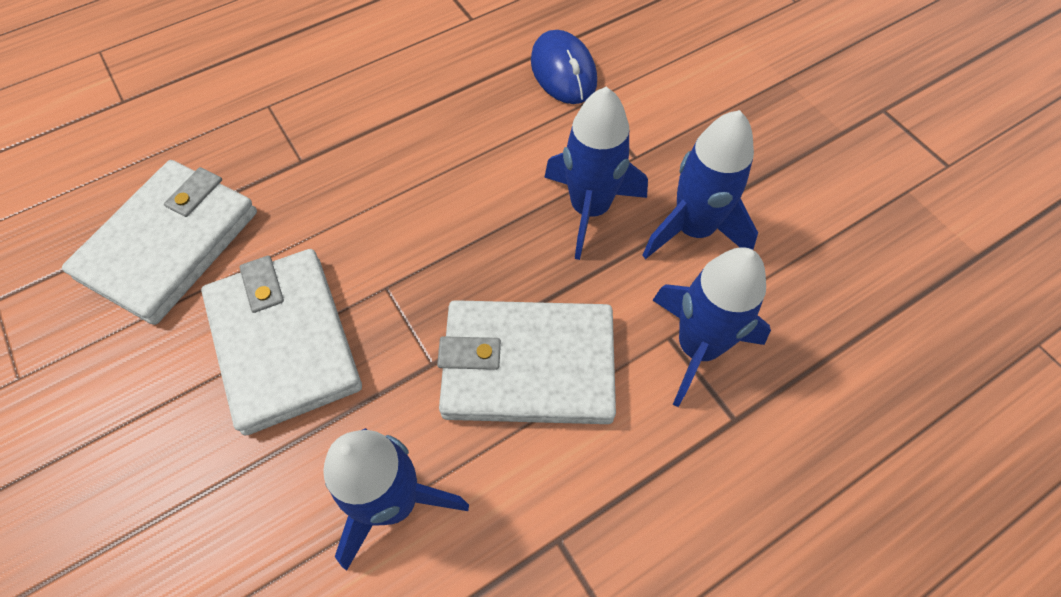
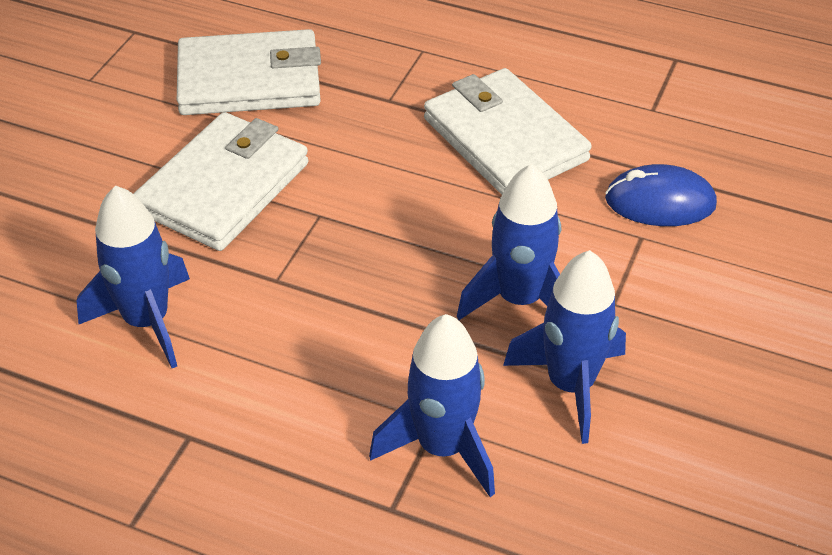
camera: 55 degrees right, 15 degrees down
white wallet [437,300,616,424] -> white wallet moved to [424,68,592,195]
blue mouse [531,30,597,104] -> blue mouse turned 60 degrees clockwise [605,164,717,226]

